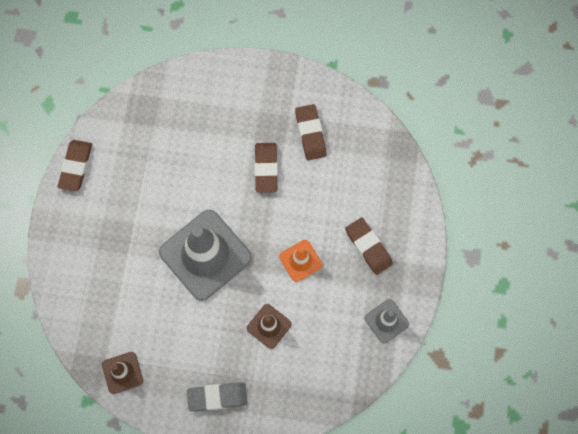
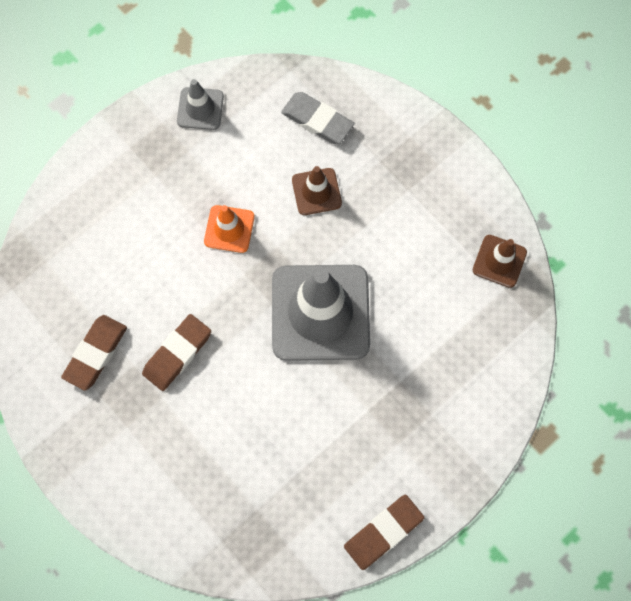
camera: 140 degrees left, 0 degrees up
grey eraser [187,382,248,411] -> grey eraser moved to [281,92,354,144]
brown eraser [345,217,393,275] -> none

